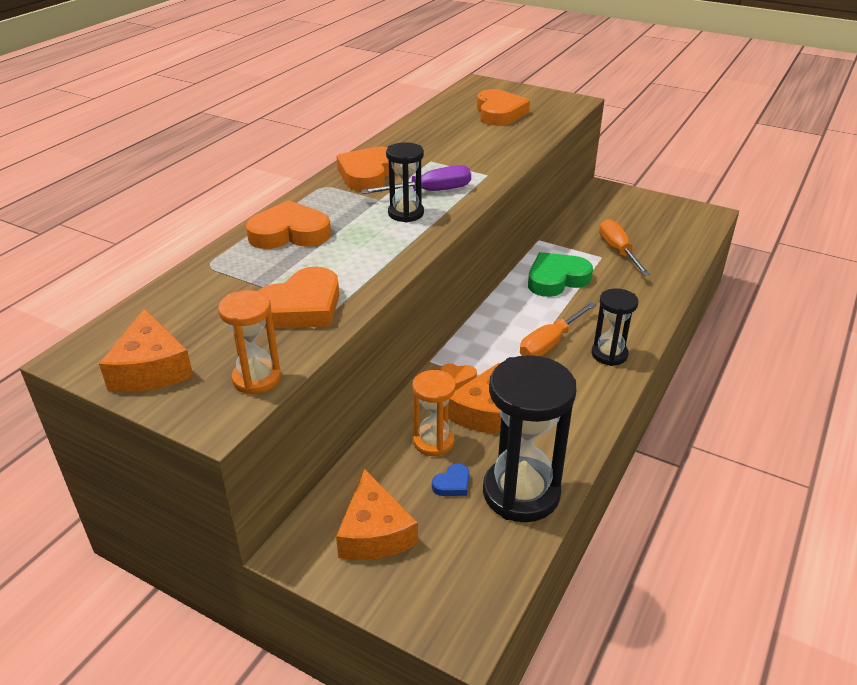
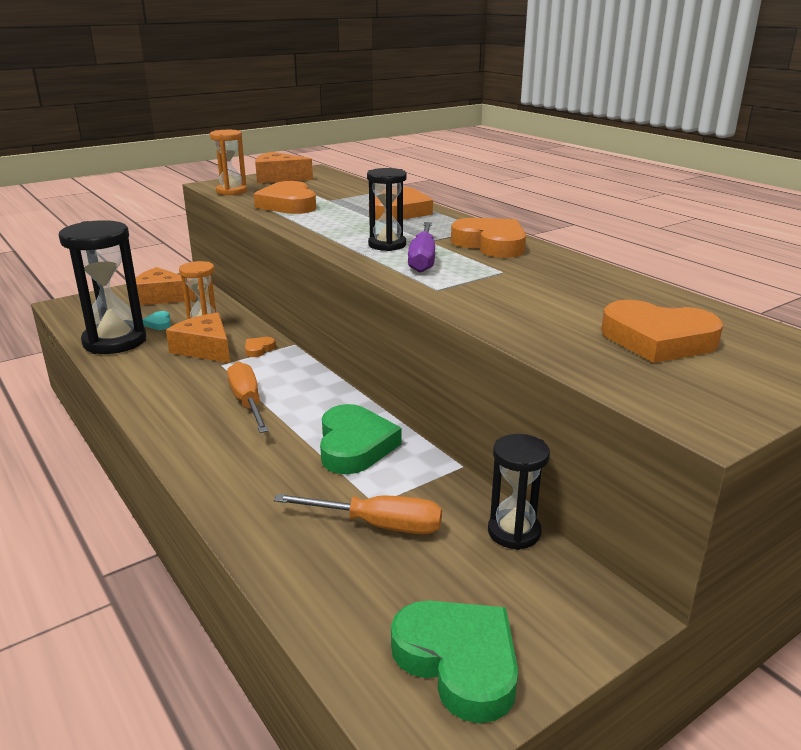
camera: 115 degrees right, 10 degrees down
blue heart [432,463,469,496] -> turquoise heart [143,311,171,330]
black hourglass [592,288,638,366] -> black hourglass moved to [488,434,550,550]
none -> green heart [391,601,518,723]

